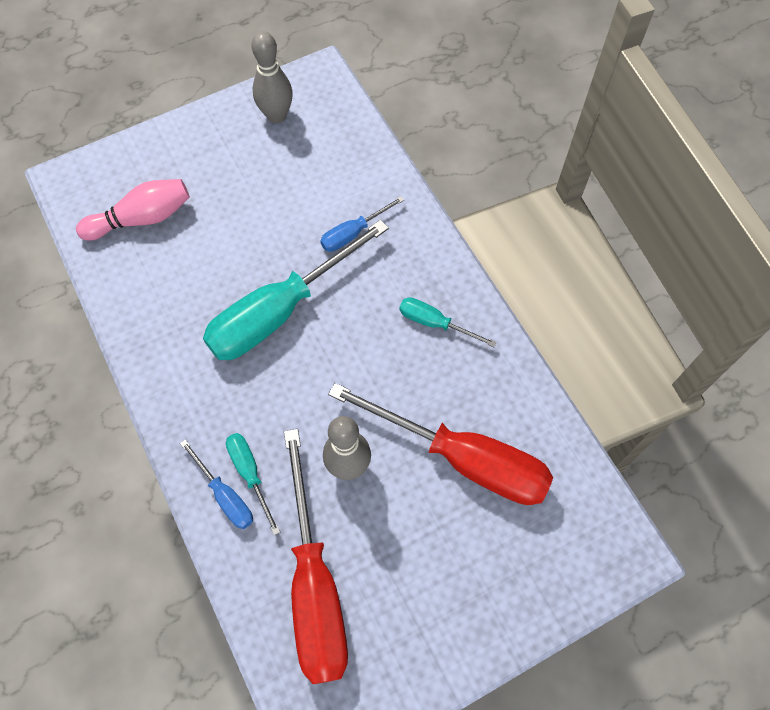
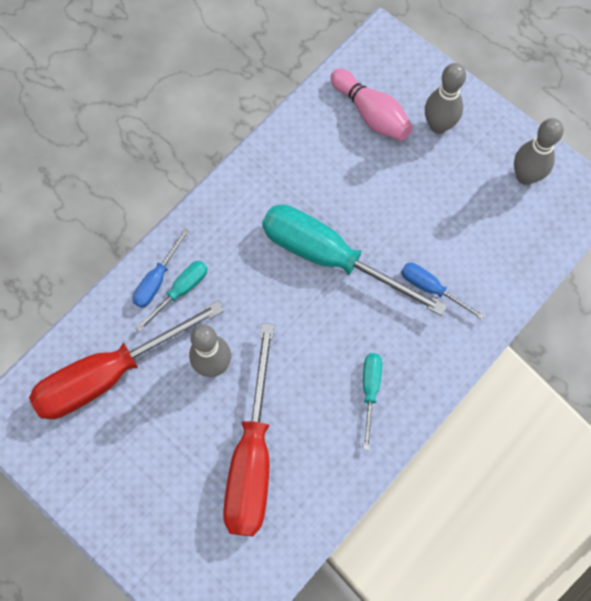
camera: 70 degrees right, 5 degrees up
none -> grey bowling pin [425,63,466,134]

